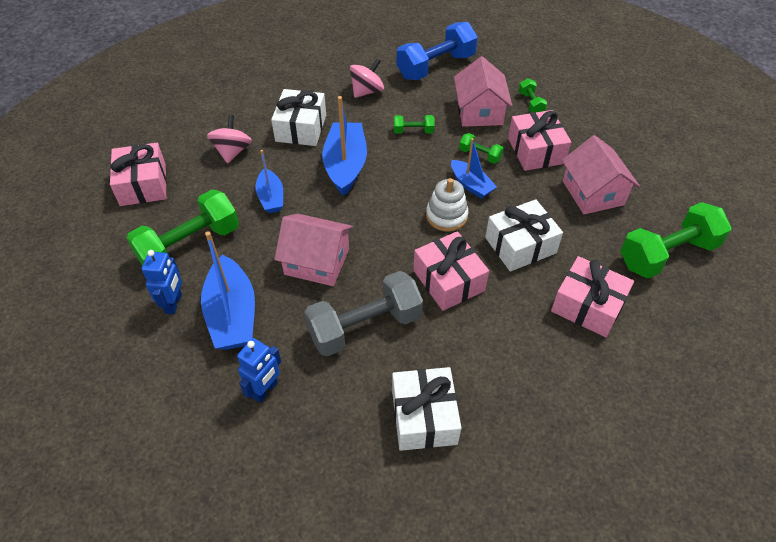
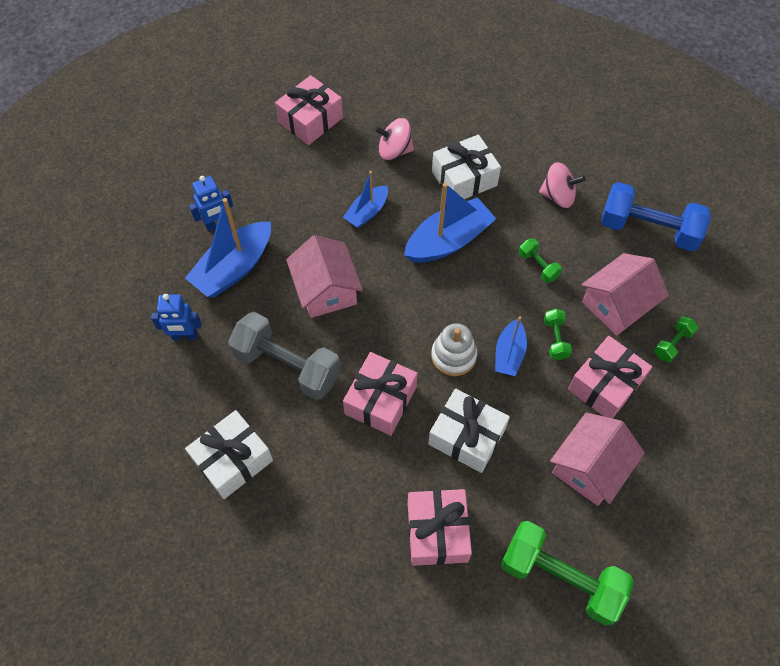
camera: 55 degrees right, 10 degrees up
green dumbbell [127,189,239,266] -> none
pink spinning top [207,115,252,164] -> pink spinning top turned 150 degrees counterclockwise [374,118,414,160]

